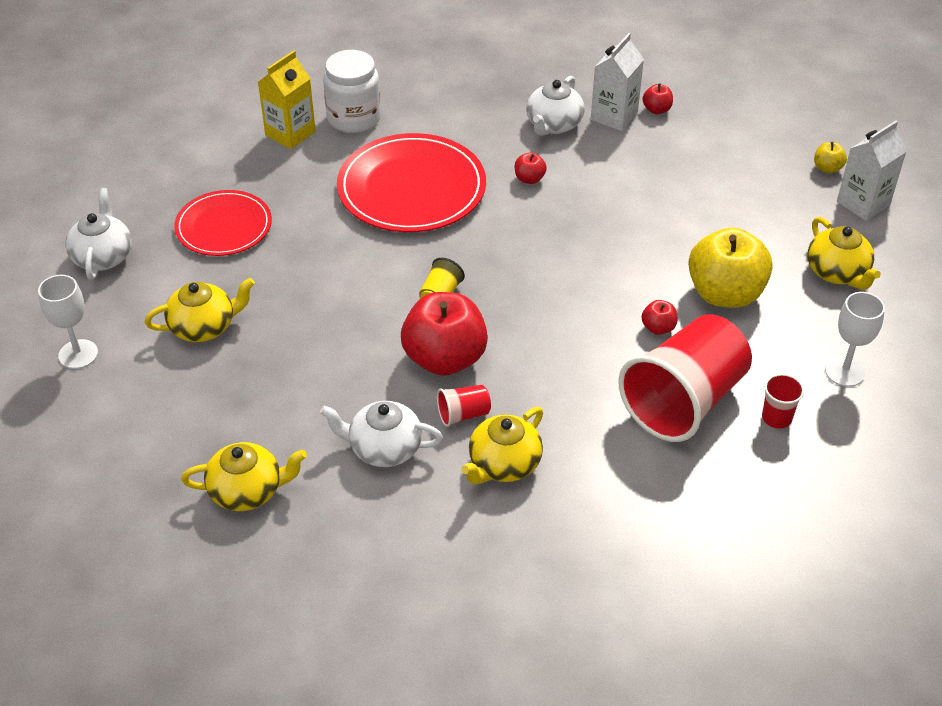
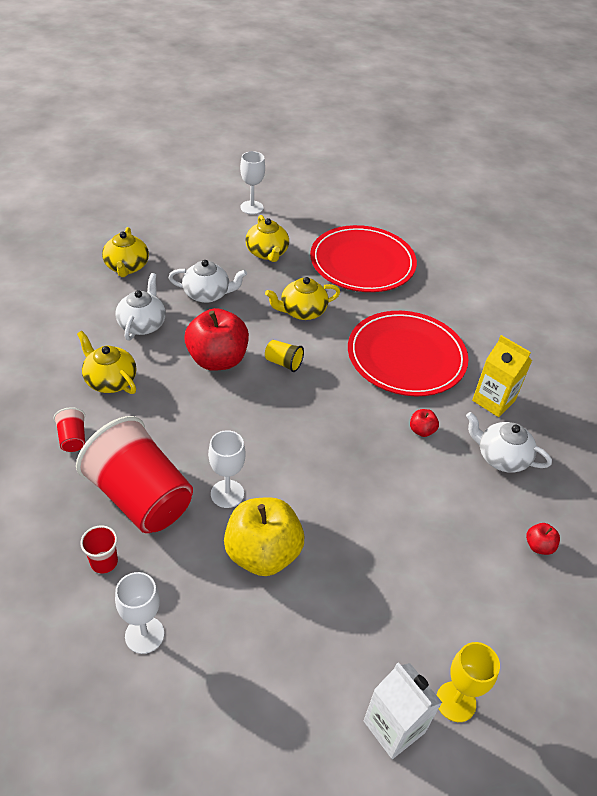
camera: 90 degrees right, 0 degrees up
white teapot [65,188,132,280] -> white teapot moved to [168,260,247,303]
red plate [174,190,272,256] -> red plate [310,225,417,292], size x1.59
yellow carton [258,50,316,149] -> yellow carton moved to [472,335,532,417]
white jar [323,50,381,133] -> none
red cup [437,385,491,427] -> red cup moved to [54,407,85,452]
white carton [591,33,644,131] -> none
red apple [641,300,677,335] -> white goblet [208,430,246,508]
yellow teapot [808,217,881,290] -> yellow teapot moved to [265,277,340,320]
yellow apple [814,142,847,173] -> yellow goblet [437,642,500,722]

